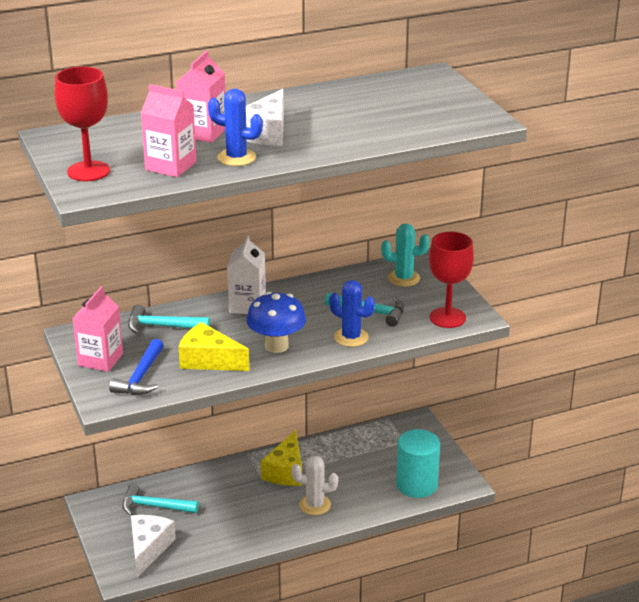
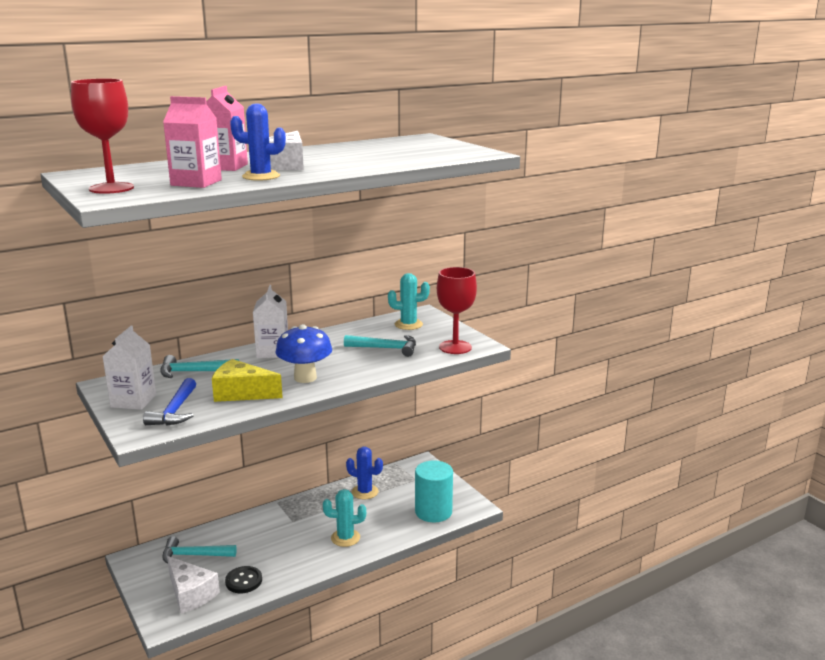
camera: 10 degrees left, 10 degrees down
pink carton [72,286,123,372] -> white carton [102,326,156,410]
white cheese [131,515,176,578] -> white cheese turned 135 degrees clockwise [167,556,220,614]
yellow cheese [261,430,302,486] -> none
white cactus [292,456,339,515] -> turquoise cactus [323,489,366,547]
blue cactus [329,280,375,347] -> blue cactus moved to [346,447,383,499]
none -> black button [225,566,262,593]

